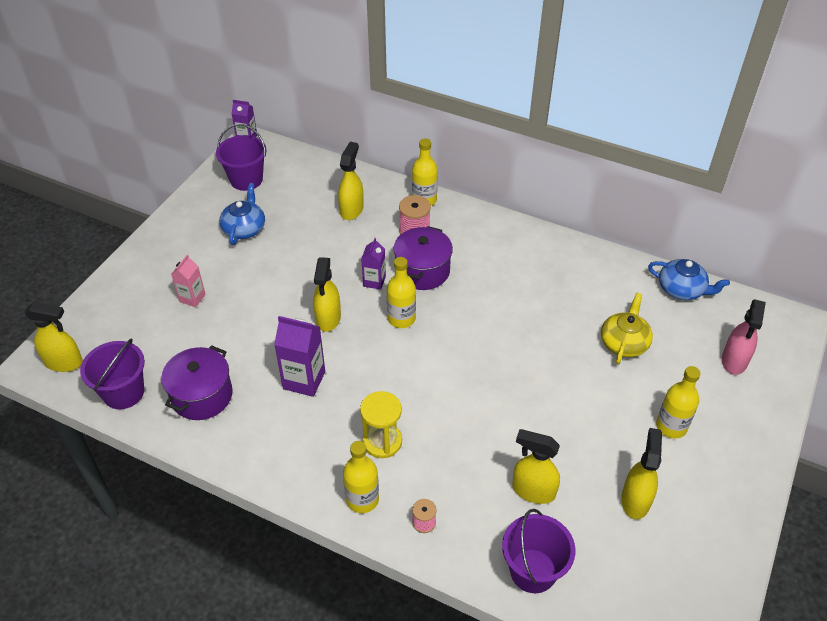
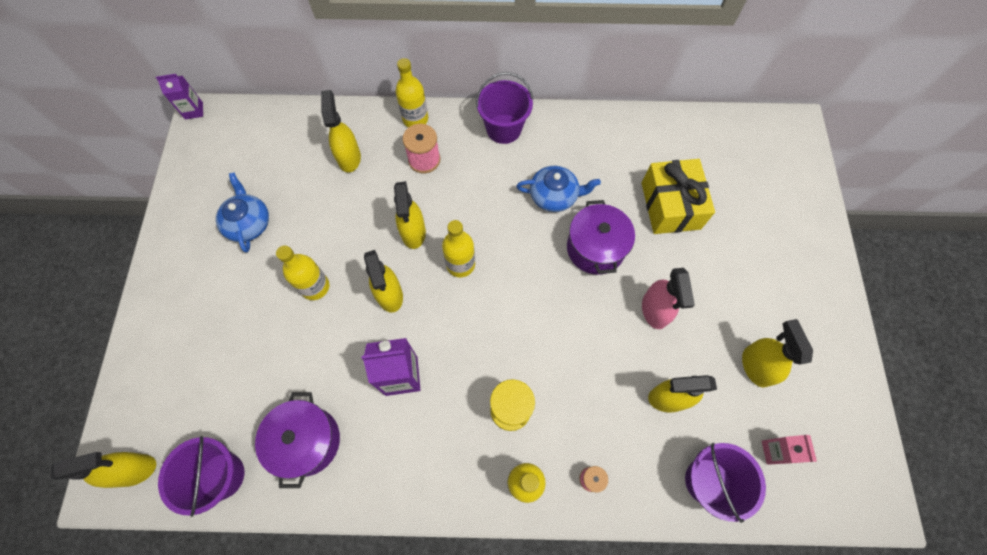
camera: 25 degrees left, 20 degrees up
pink carton [171,255,206,307] -> pink carton moved to [762,435,817,465]
purple bucket [216,124,266,191] -> purple bucket moved to [476,72,533,144]
purple carton [361,238,386,290] -> yellow spray bottle [394,181,426,249]
purple pot [393,226,453,290] -> purple pot moved to [567,200,635,275]
yellow teapot [601,293,653,364] -> yellow gift [642,159,715,234]
blue teapot [648,259,730,300] -> blue teapot moved to [516,166,601,212]
yellow bottle [656,366,701,439] -> yellow bottle moved to [276,245,329,300]
pink spray bottle [722,299,766,375] -> pink spray bottle moved to [642,268,695,329]

